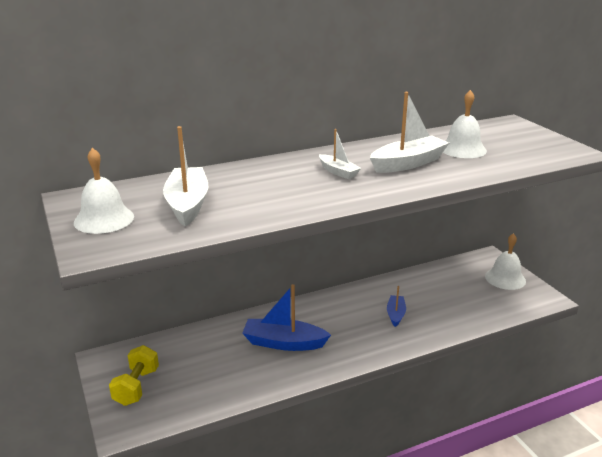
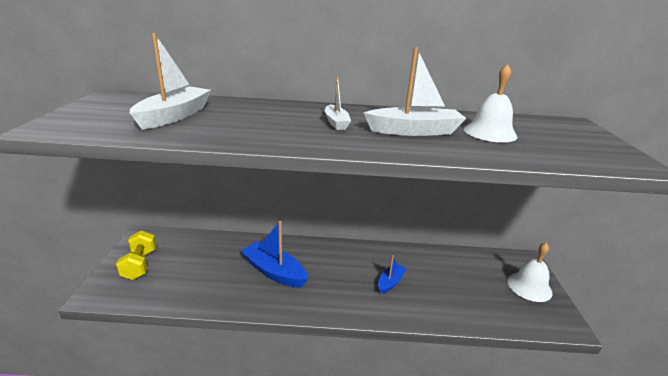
camera: 25 degrees right, 0 degrees up
white bell [74,148,134,234] -> none
yellow dumbbell [109,345,159,406] -> yellow dumbbell turned 45 degrees counterclockwise [116,230,157,280]

